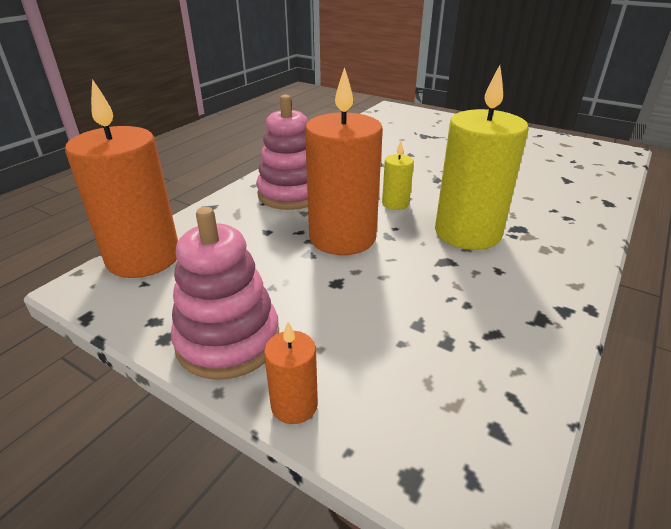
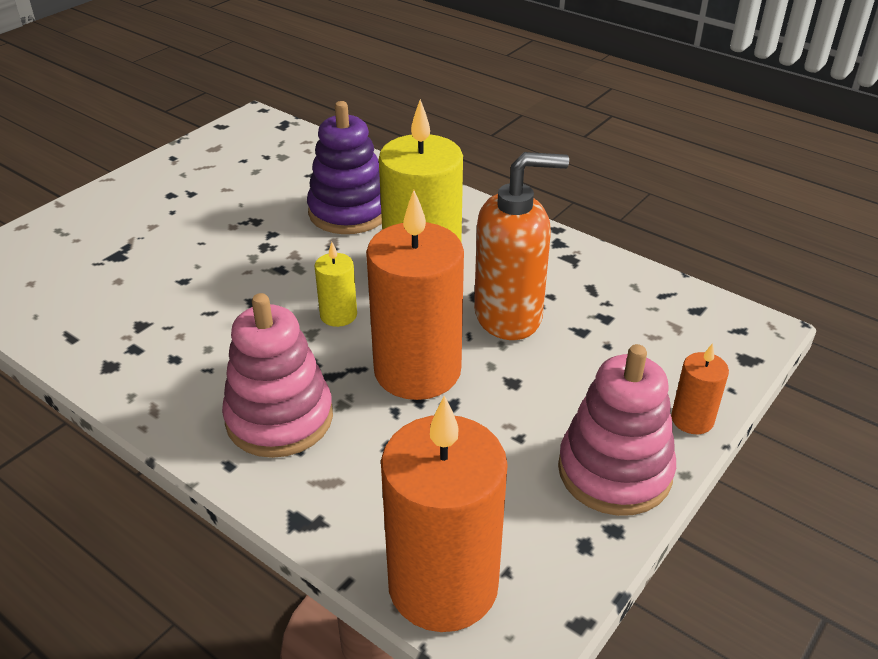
camera: 85 degrees left, 5 degrees up
none -> purple stacking toy [307,101,382,234]
none -> orange soap dispenser [474,152,569,340]

